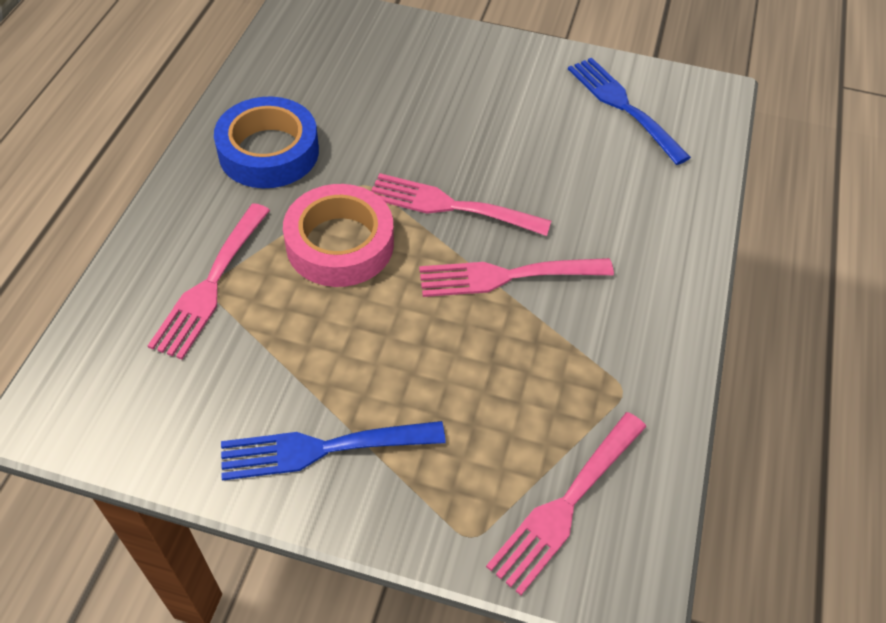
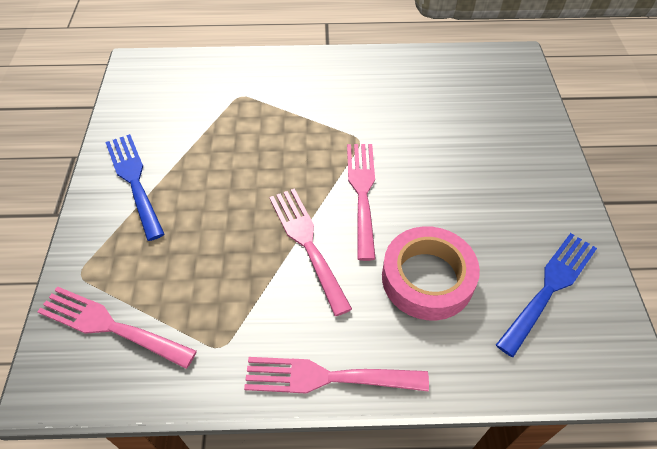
camera: 75 degrees right, 0 degrees up
pink fork [148,203,270,360] -> pink fork moved to [244,357,429,394]
blue tape [214,97,319,188] -> none
pink tape [283,184,394,287] -> pink tape moved to [382,226,480,320]

